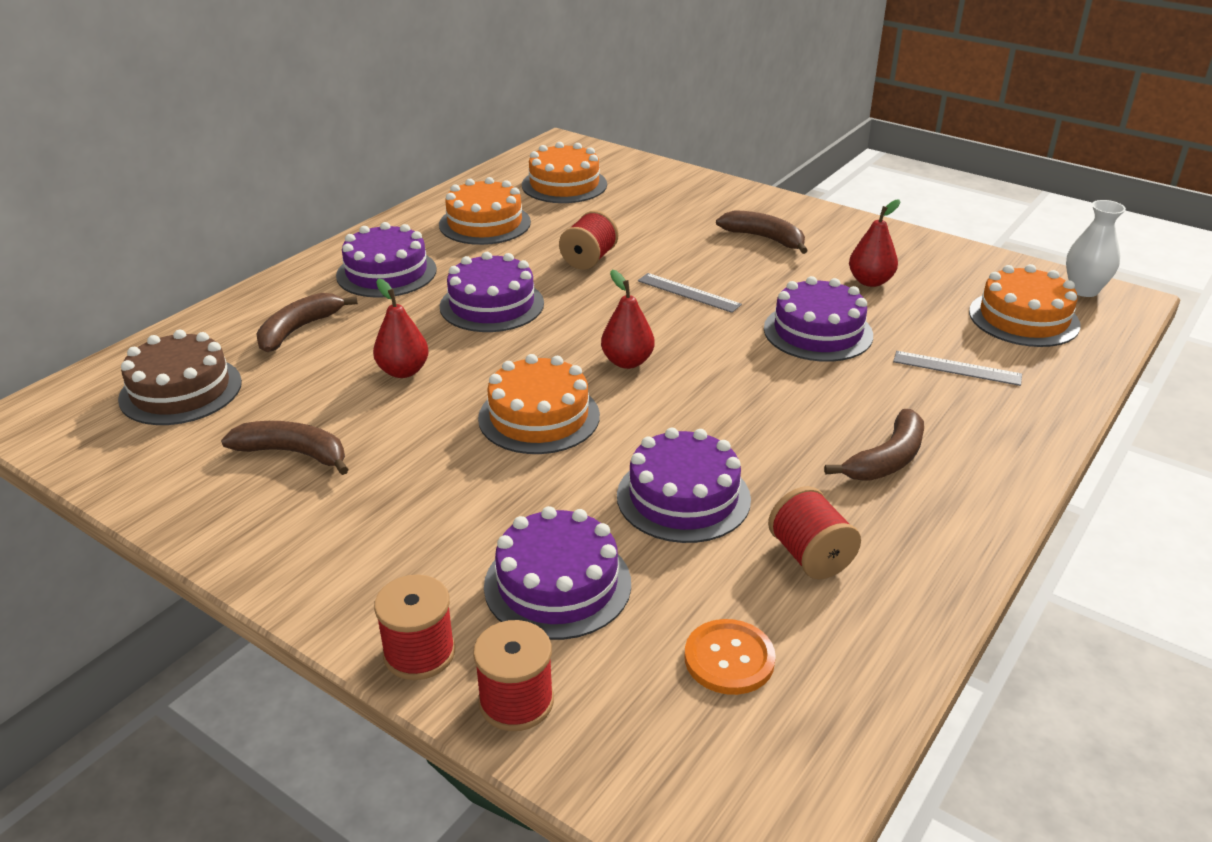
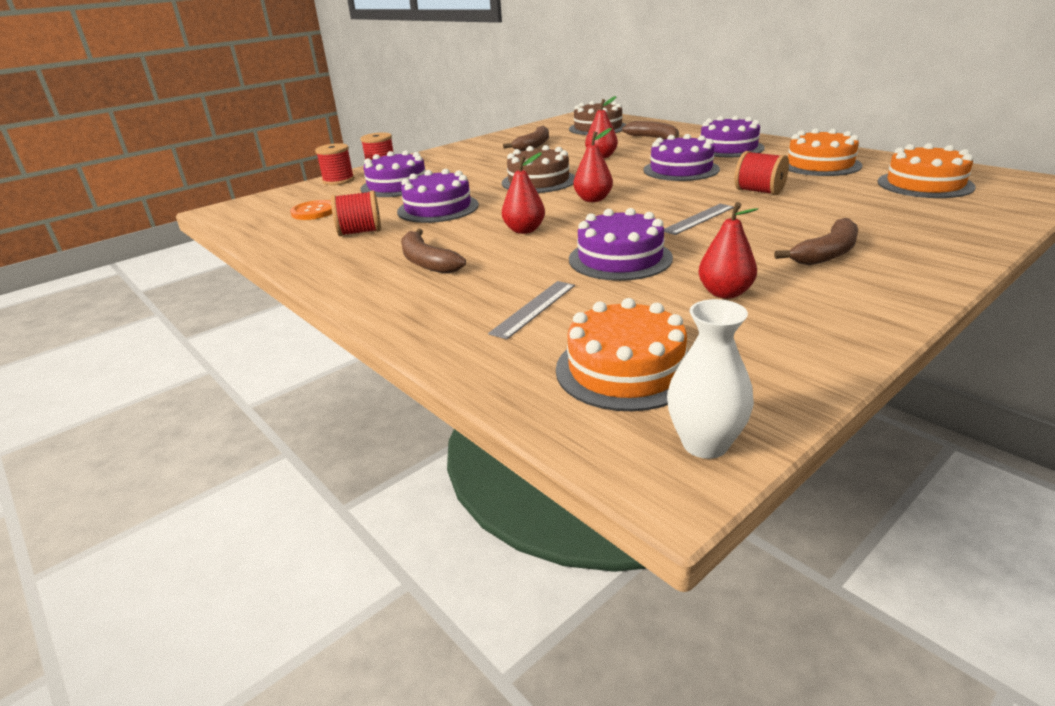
camera: 105 degrees right, 5 degrees down
orange cake [478,354,600,454] -> brown cake [502,145,575,193]
none -> red pear [502,152,545,234]

